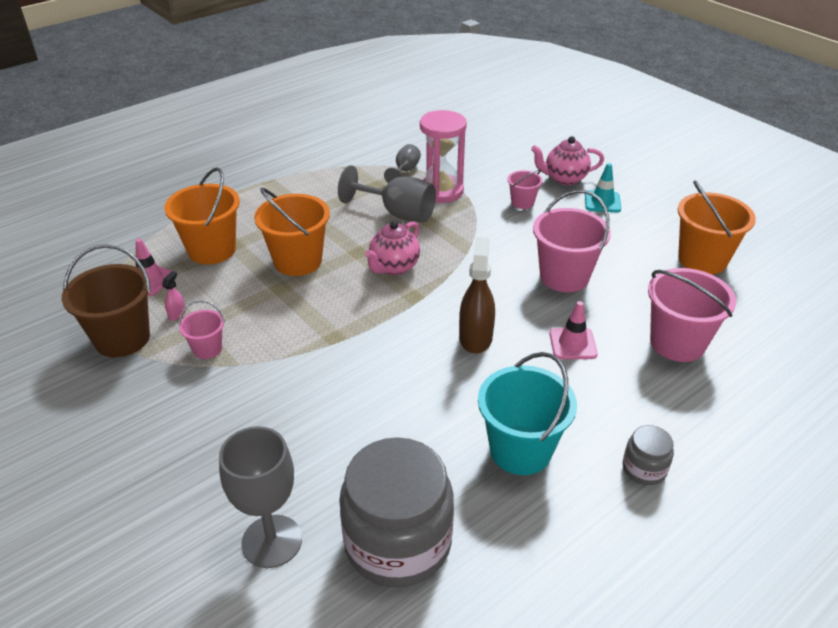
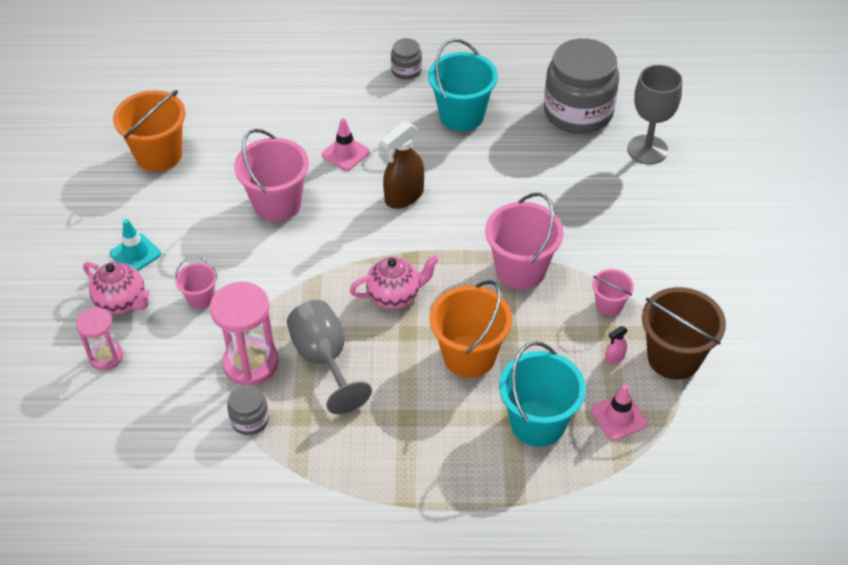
camera: 140 degrees left, 10 degrees up
orange bucket [164,167,240,264] -> turquoise bucket [499,341,586,447]
grey goblet [384,144,421,183] -> grey jar [227,385,269,435]
pink bucket [648,268,736,362] -> pink bucket moved to [485,192,564,289]
none -> pink hourglass [76,307,123,370]

